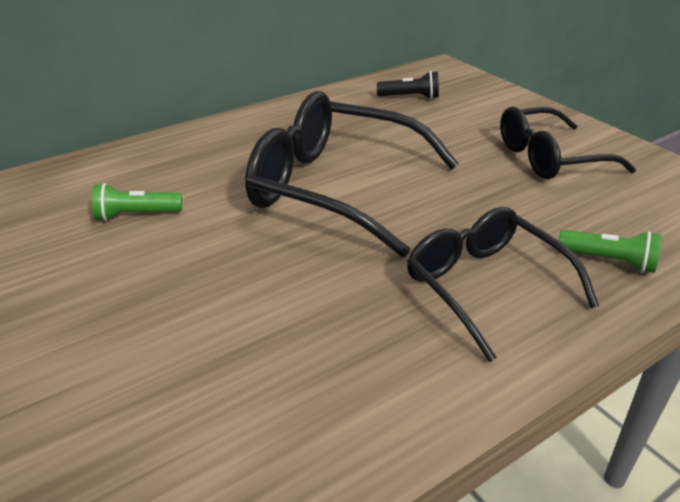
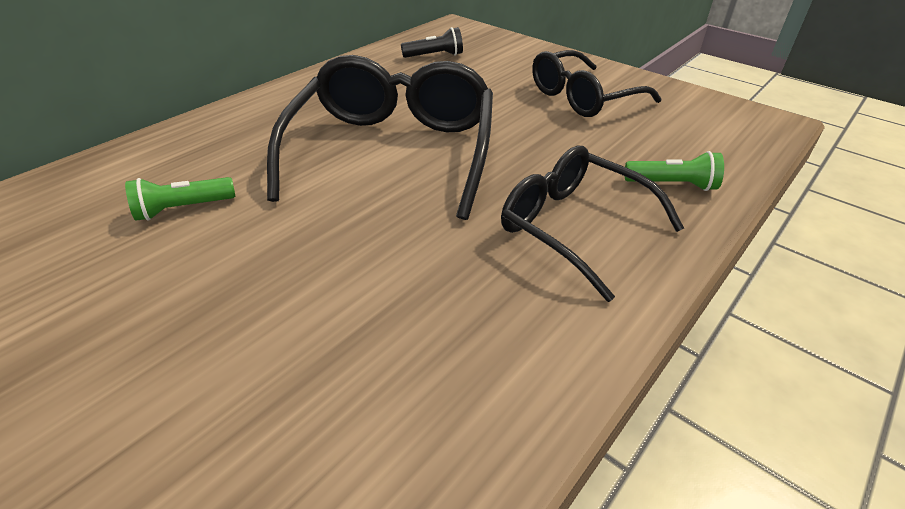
camera: 15 degrees left, 5 degrees up
black glasses [245,91,459,258] -> black glasses turned 90 degrees clockwise [267,55,493,220]

